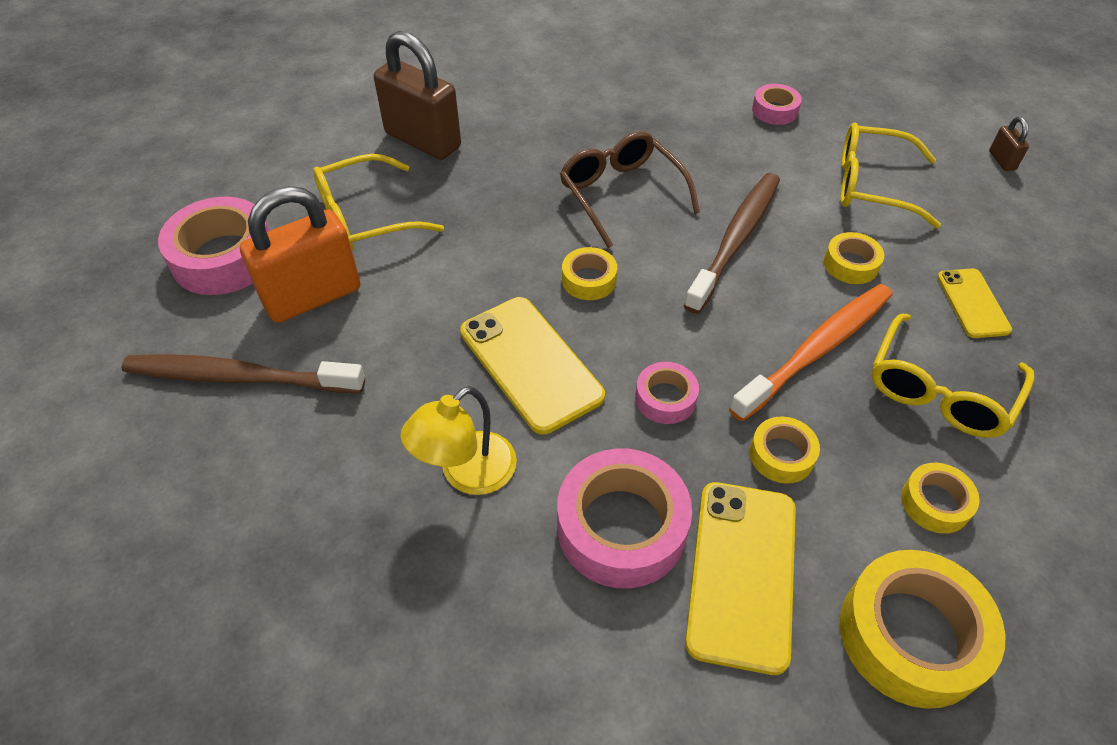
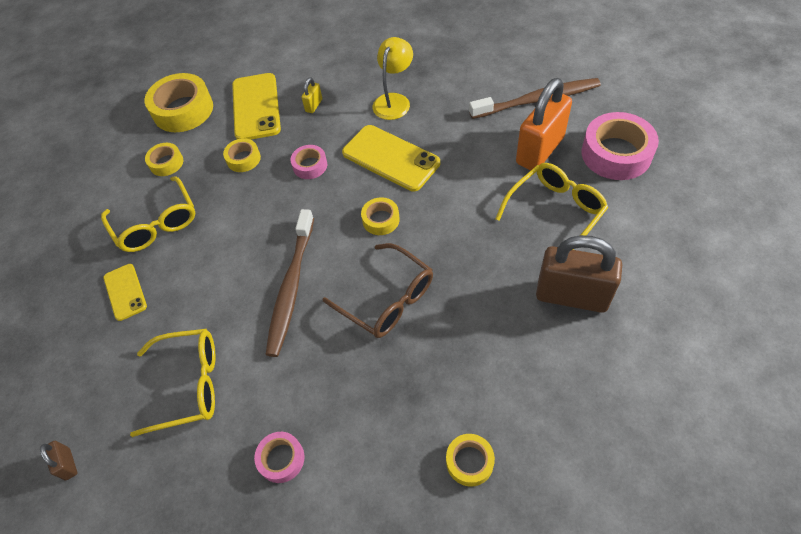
camera: 165 degrees right, 5 degrees up
pink tape [557,448,692,589] -> yellow padlock [301,77,322,113]
orange toothbrush [729,284,893,421] -> none
yellow tape [824,232,884,284] -> yellow tape moved to [446,434,495,487]
yellow glasses [872,313,1034,438] -> yellow glasses turned 135 degrees clockwise [101,176,195,252]

